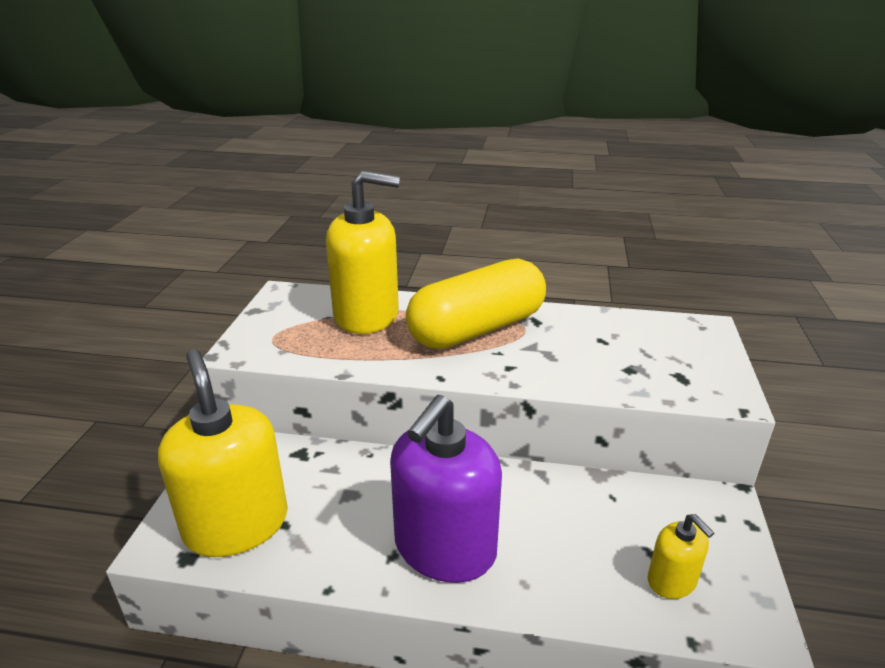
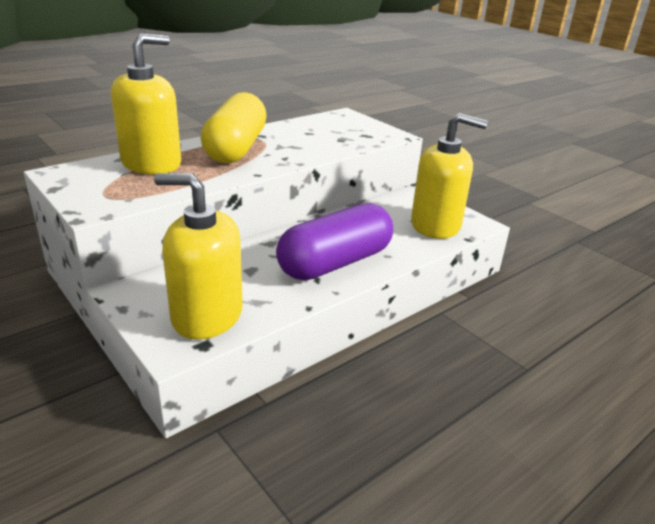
camera: 50 degrees left, 0 degrees up
purple soap dispenser [390,395,502,583] -> purple capsule [276,203,393,280]
yellow soap dispenser [648,514,714,599] -> yellow soap dispenser [411,113,488,239], size x2.10

